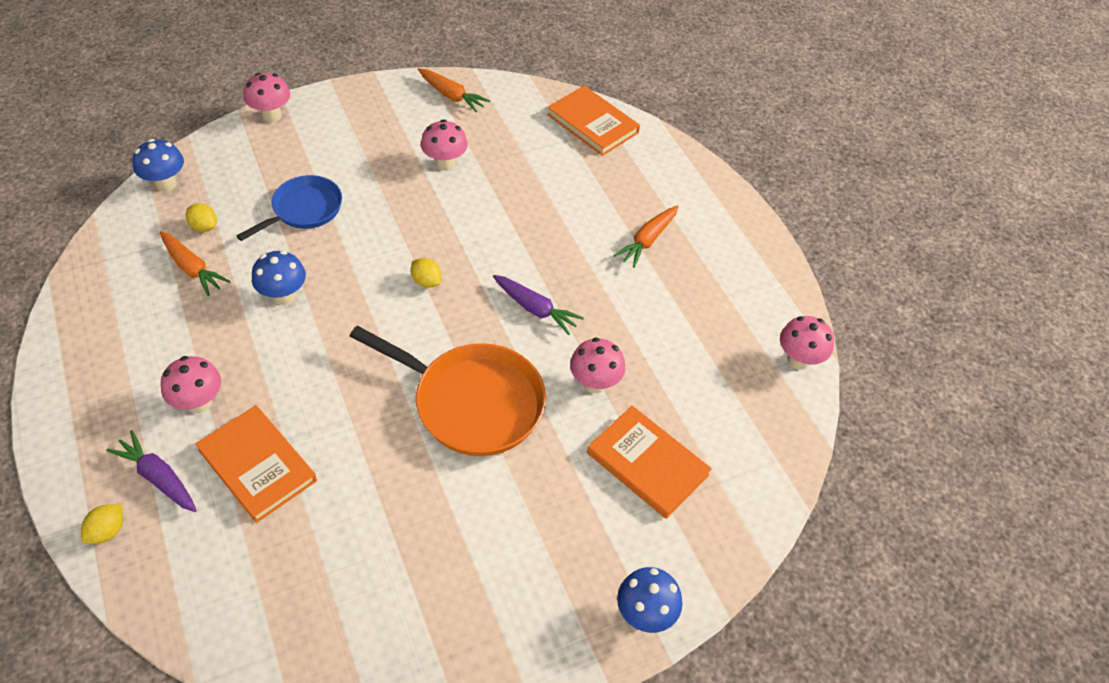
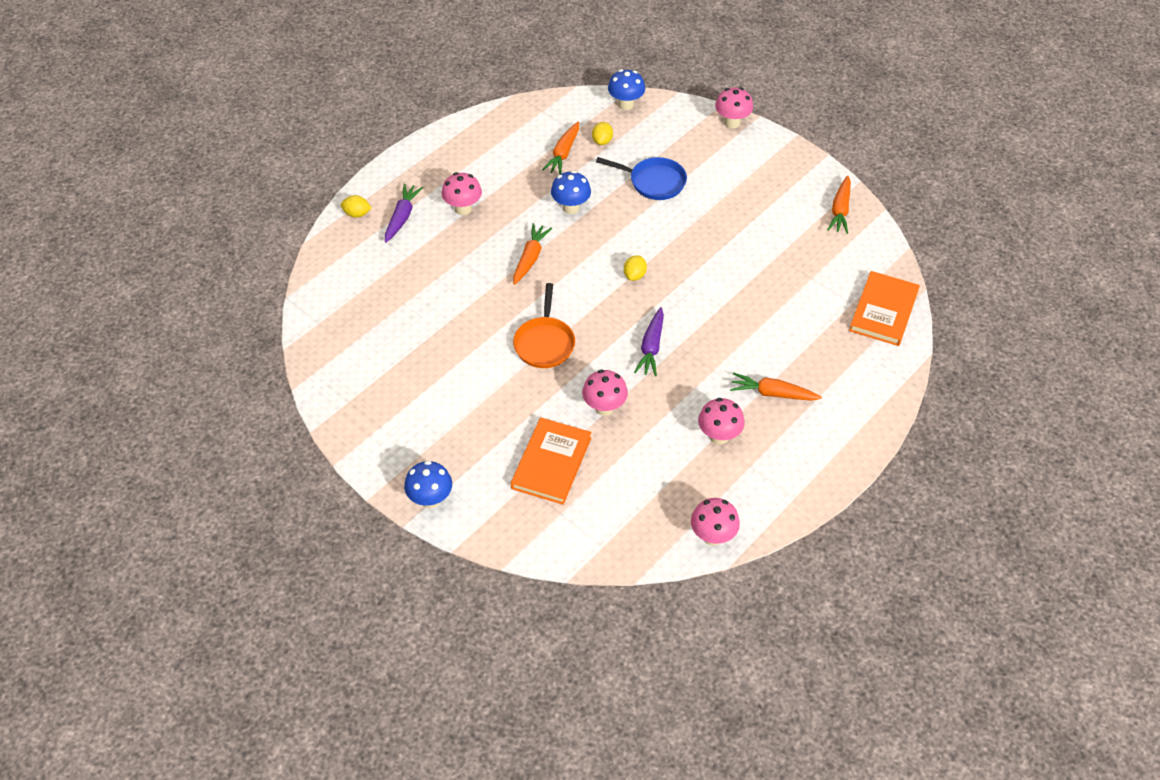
camera: 70 degrees right, 0 degrees up
orange book [195,405,317,523] -> none
orange pan [349,326,546,456] -> orange pan [513,283,575,368], size x0.62
pink mushroom [421,119,468,171] -> pink mushroom moved to [698,398,745,444]
none -> orange carrot [513,223,552,285]

